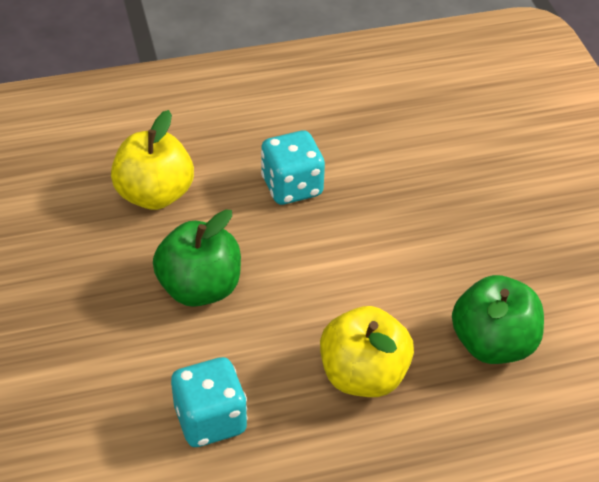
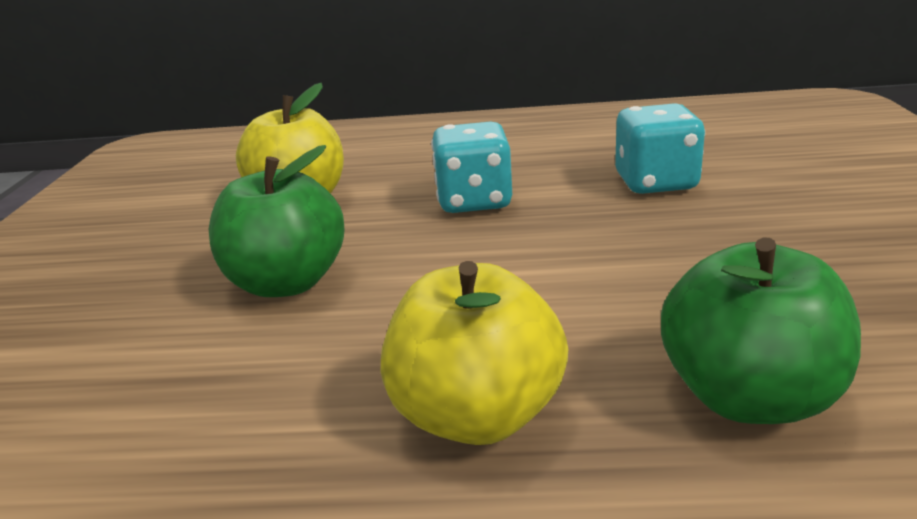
camera: 20 degrees right, 20 degrees down
turquoise dice [171,357,248,447] -> turquoise dice moved to [615,103,705,194]

